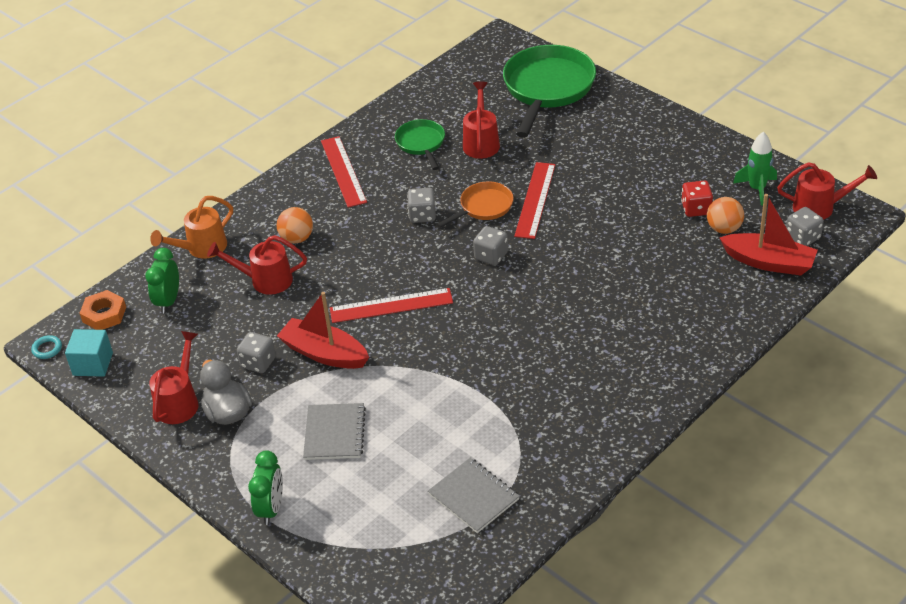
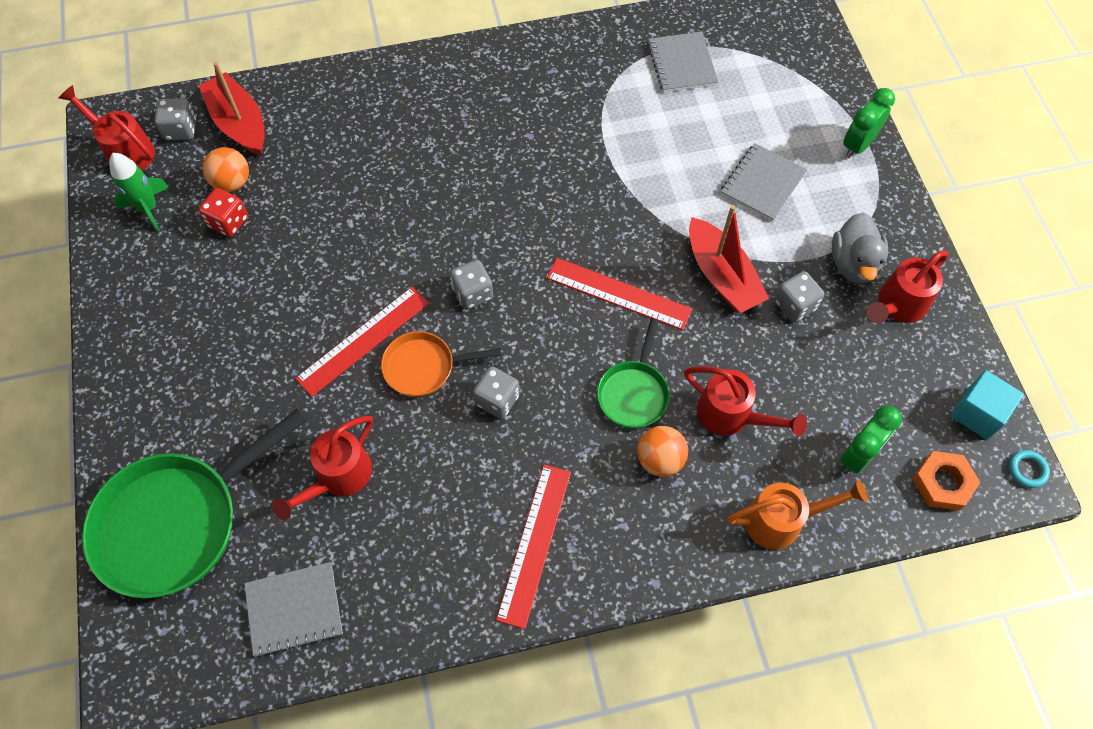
camera: 150 degrees left, 20 degrees up
green pan [395,119,445,170] -> green pan moved to [597,318,670,428]
none -> grey notebook [244,562,343,657]

